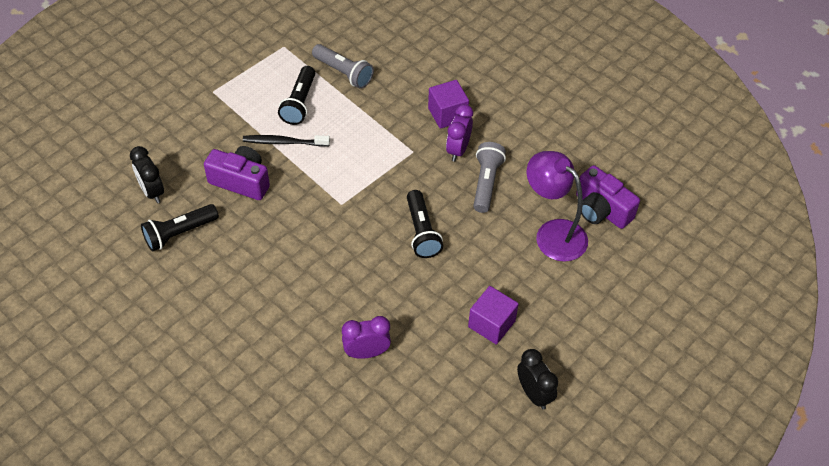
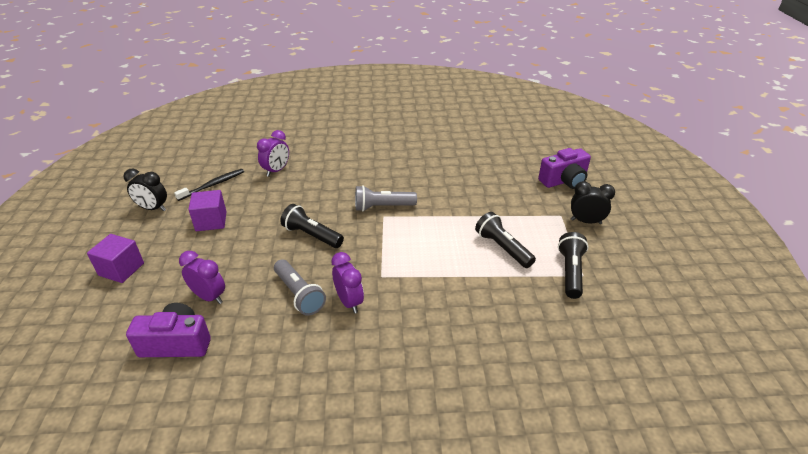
camera: 135 degrees right, 15 degrees down
black clock [130,146,164,203] -> black clock moved to [571,181,615,224]
black flashlight [141,204,219,251] -> black flashlight moved to [558,232,588,299]
purple camera [204,146,270,200] -> purple camera moved to [538,148,591,189]
black toothbrush [243,135,330,147] -> black toothbrush moved to [174,169,244,201]
grey flashlight [312,44,374,89] -> grey flashlight moved to [355,185,417,211]
purple cube [428,80,469,129] -> purple cube moved to [87,234,144,283]
purple lamp [527,151,588,262] -> purple clock [179,251,225,304]

